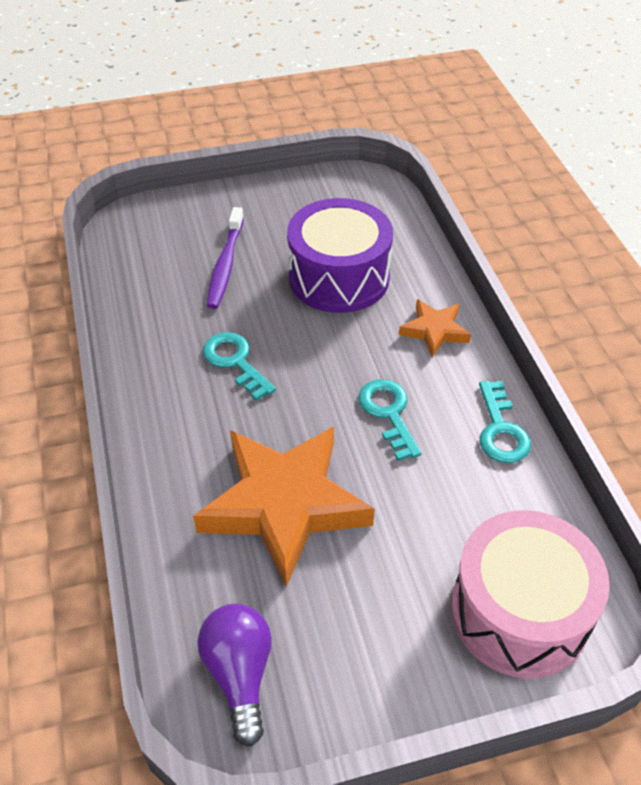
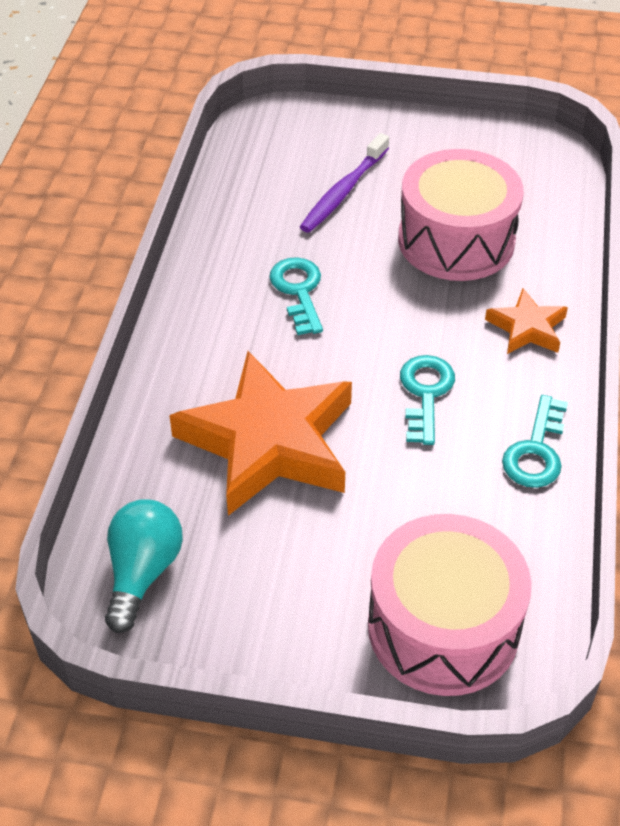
camera: 25 degrees right, 0 degrees up
purple light bulb [198,604,272,747] -> turquoise light bulb [105,499,183,633]
purple drum [287,198,393,313] -> pink drum [398,149,524,281]

